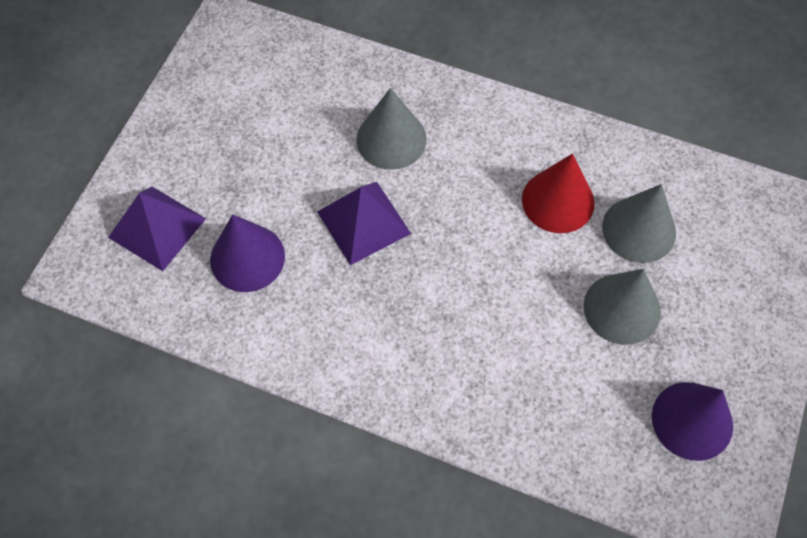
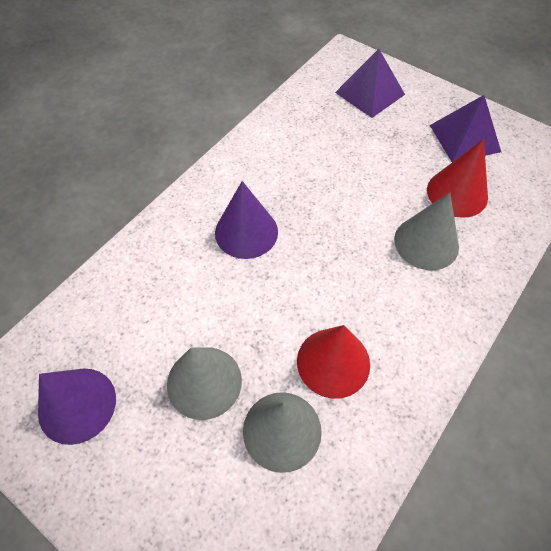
camera: 105 degrees right, 5 degrees down
purple cone [210,214,285,292] -> purple cone moved to [215,181,278,259]
purple pyramid [317,182,411,265] -> purple pyramid moved to [430,95,501,162]
none -> red cone [427,139,488,218]

